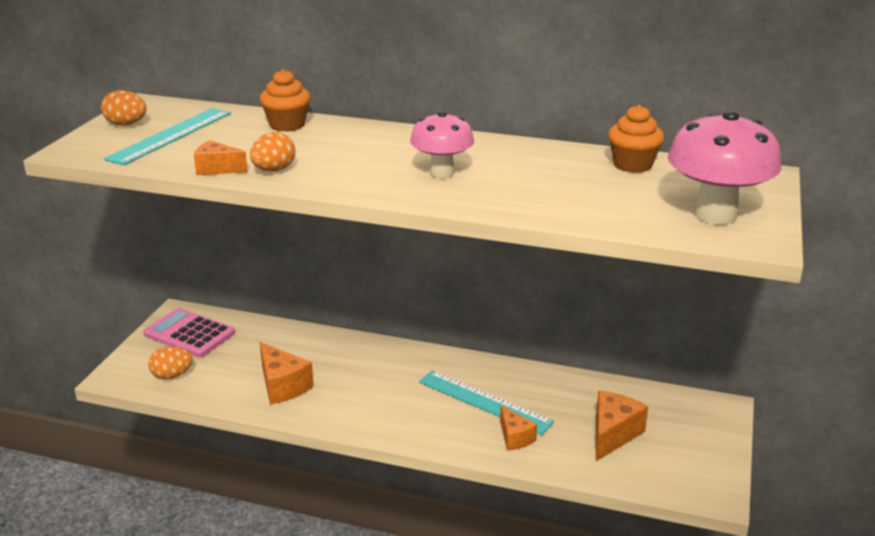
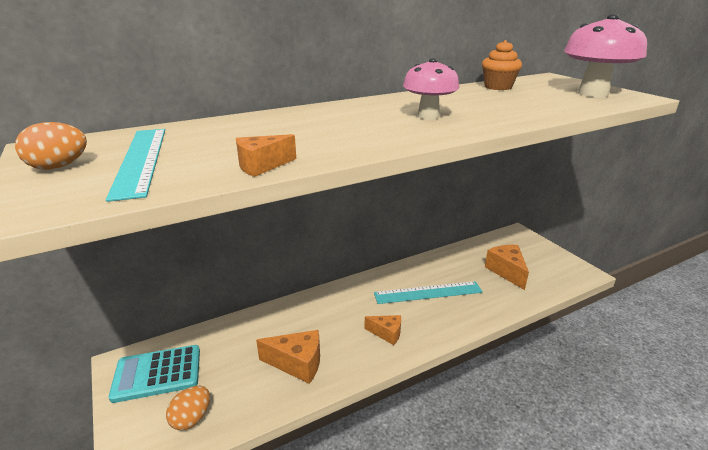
camera: 45 degrees left, 0 degrees up
pink calculator [144,308,235,358] -> turquoise calculator [109,345,200,403]
orange egg [250,132,295,172] -> none
orange cupcake [260,69,311,132] -> none
orange cheese [500,405,537,450] -> orange cheese moved to [365,315,401,345]

